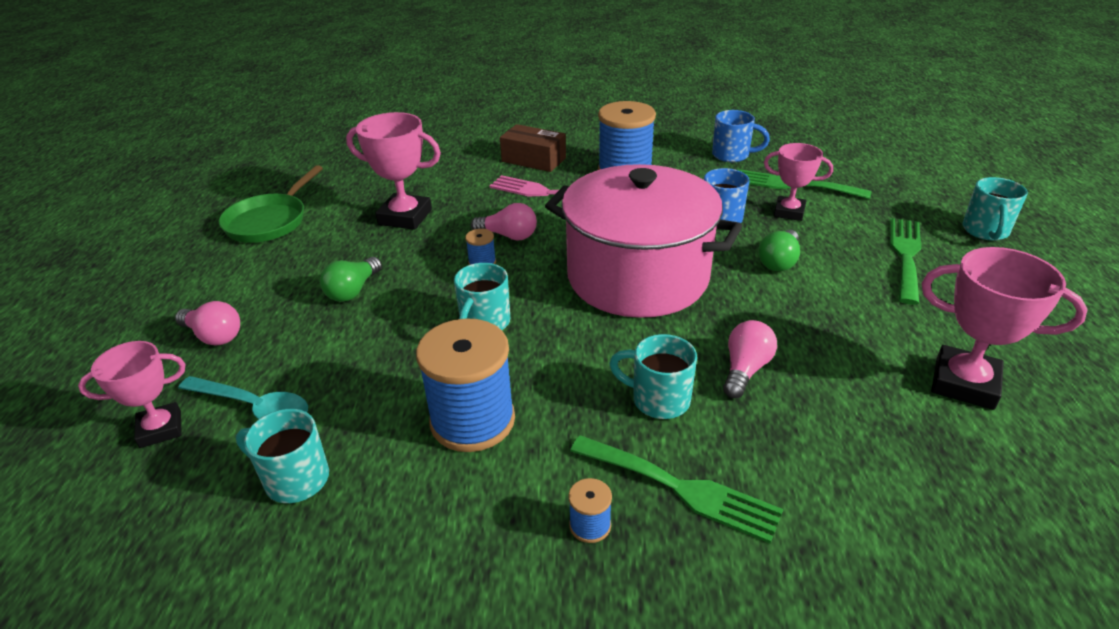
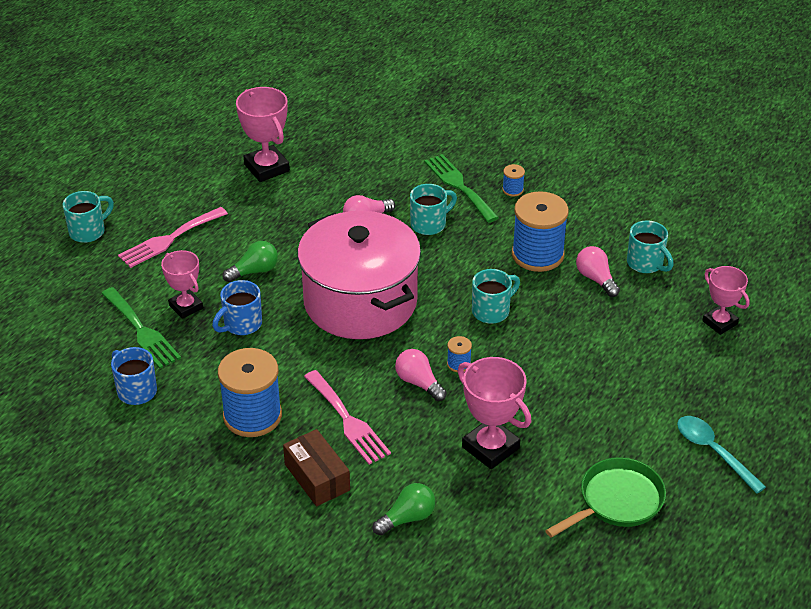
camera: 150 degrees left, 5 degrees up
pink trophy [78,341,185,448] -> pink trophy turned 45 degrees clockwise [702,266,750,335]
pink light bulb [175,301,240,346] -> pink light bulb moved to [576,246,620,297]
turquoise spoon [178,376,308,419] -> turquoise spoon moved to [677,416,766,494]
green light bulb [320,257,382,302] -> green light bulb moved to [372,483,435,535]
turquoise mug [609,334,697,419] -> turquoise mug turned 90 degrees counterclockwise [410,184,457,235]
green fork [890,218,921,305] -> pink fork [118,207,228,268]

